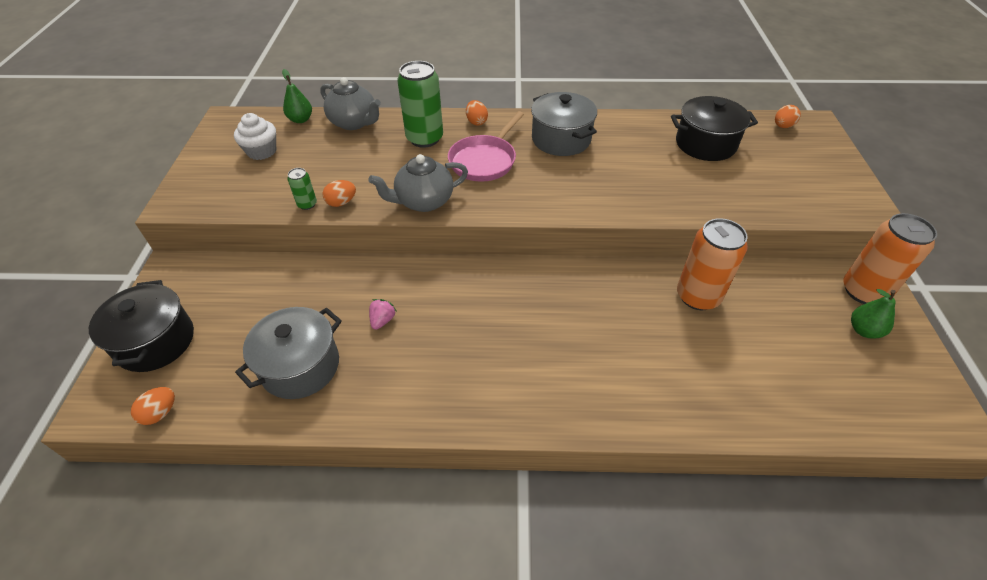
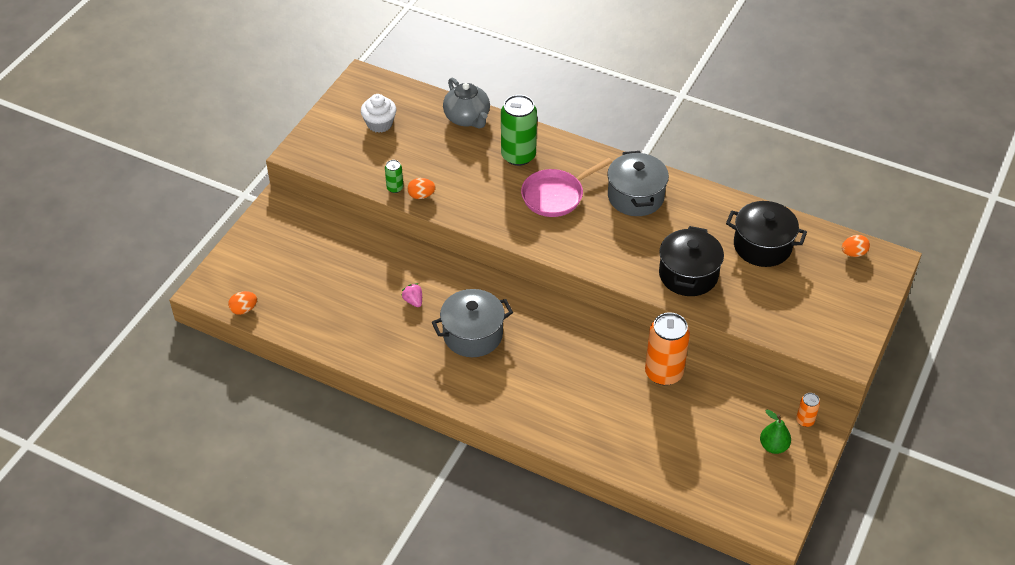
camera: 25 degrees right, 0 degrees up
black pot [89,280,194,372] -> black pot moved to [659,226,724,296]
grey pot [235,307,342,399] -> grey pot moved to [432,289,513,357]
green pear [282,69,312,123] -> none
grey teapot [368,154,468,212] -> none
pink strawberry [369,299,396,330] -> pink strawberry turned 75 degrees counterclockwise [401,283,422,307]
orange egg [466,100,488,126] -> none
orange can [844,213,937,304] -> orange can [796,393,820,427], size x0.47

